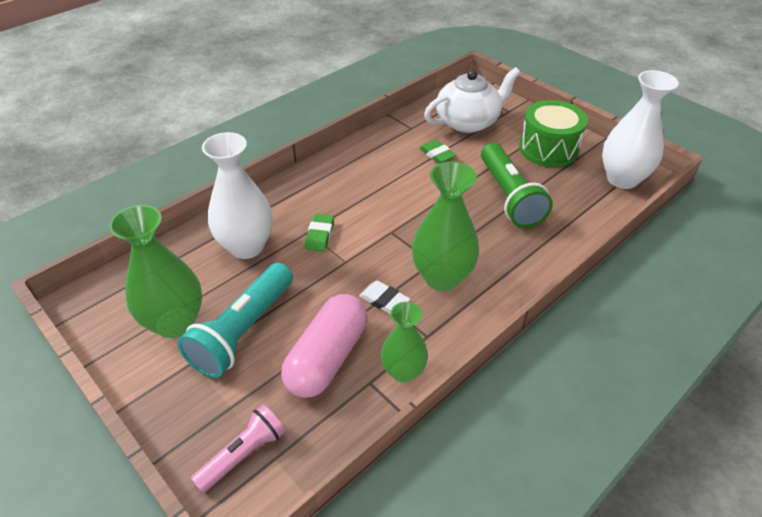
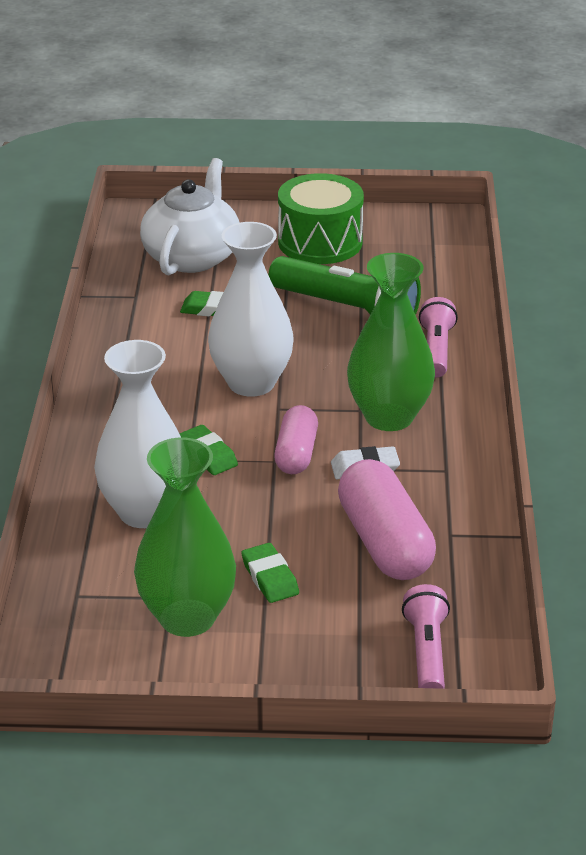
camera: 45 degrees left, 10 degrees down
turquoise flashlight [178,263,293,378] -> green eraser [241,543,299,603]
green vase [381,302,428,383] -> none
white vase [602,70,679,189] -> white vase moved to [208,222,294,397]
none -> pink capsule [274,405,318,474]
none -> pink flashlight [419,297,458,378]

